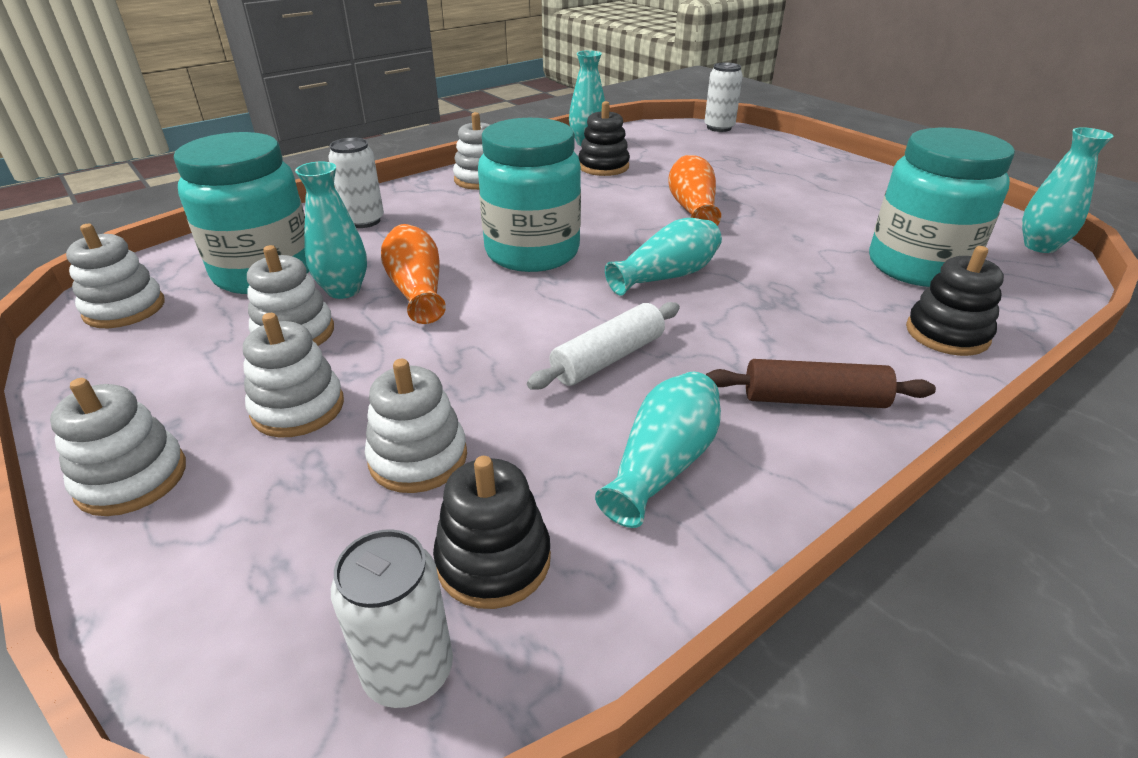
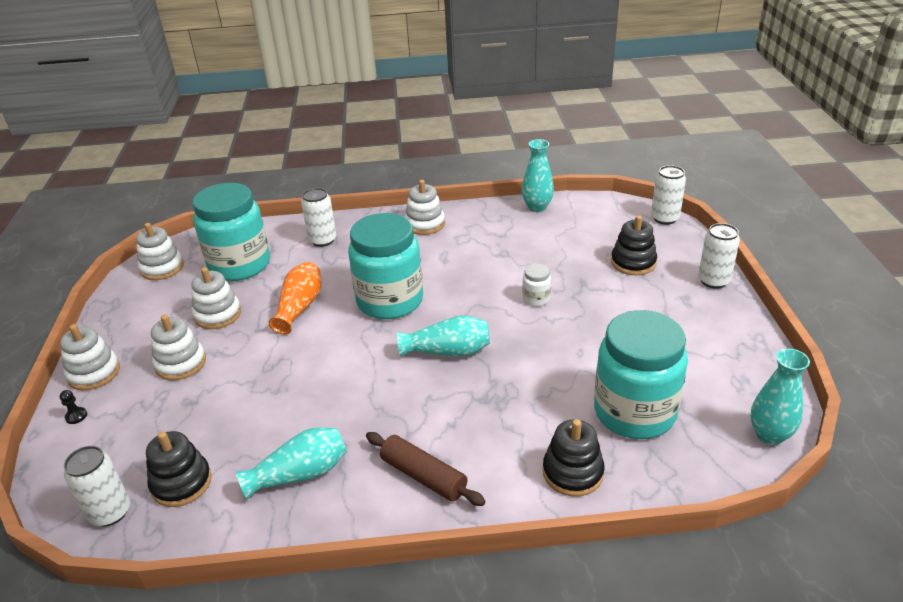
camera: 35 degrees right, 0 degrees up
turquoise vase [295,161,367,299] -> none
white stacking toy [365,359,467,493] -> none
white rolling pin [527,302,680,390] -> none
black stacking toy [578,101,630,176] -> black stacking toy moved to [611,215,657,275]
orange vase [668,155,721,226] -> white jar [522,264,551,306]
none -> black pawn [60,390,87,424]
none -> white can [698,223,740,289]

